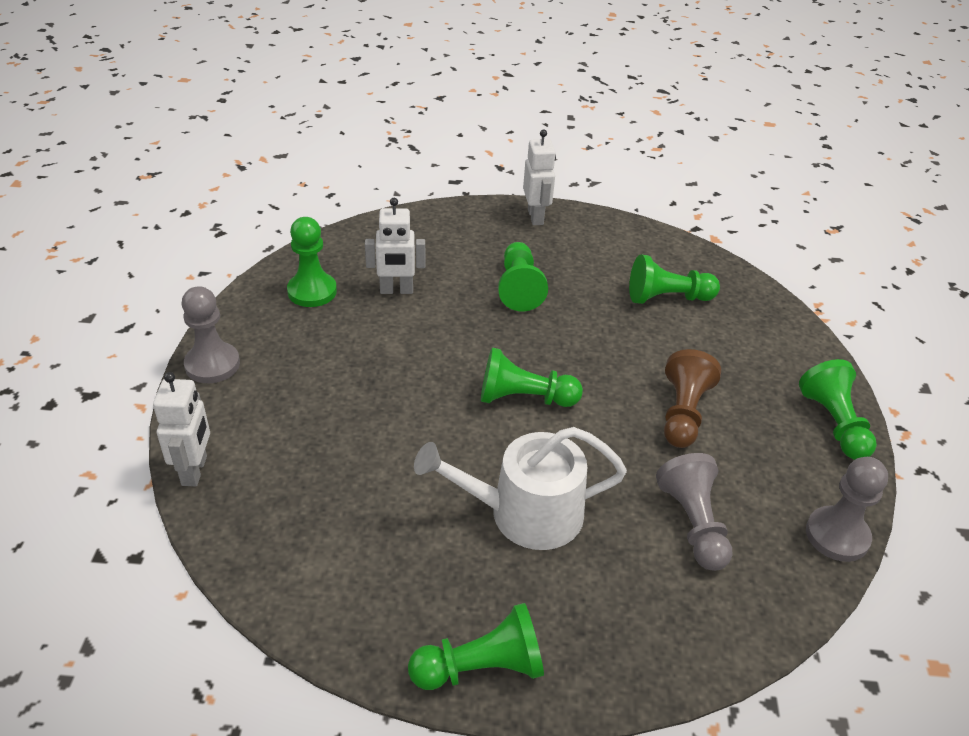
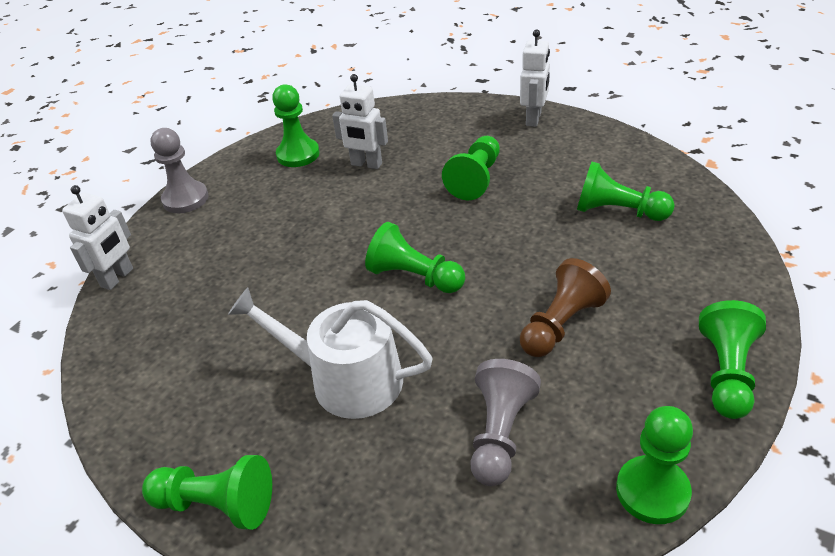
camera: 30 degrees right, 0 degrees up
grey pawn [806,457,888,562] -> green pawn [616,406,693,524]

